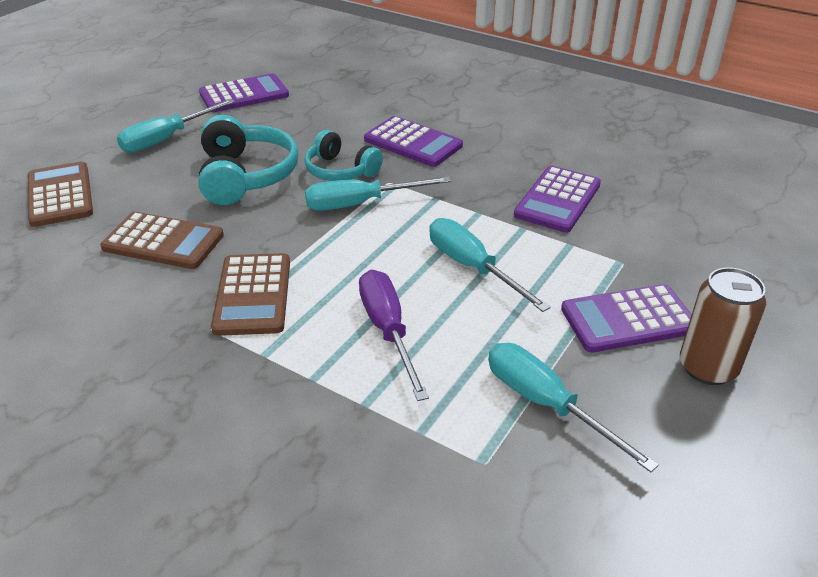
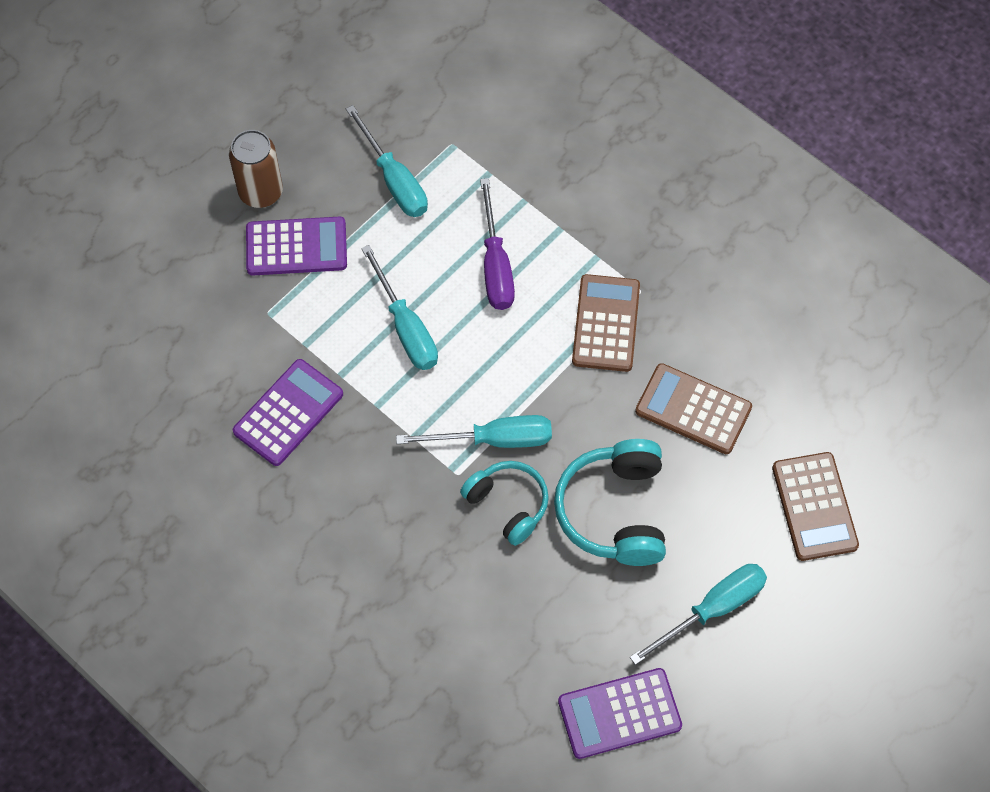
camera: 170 degrees left, 25 degrees up
purple calculator [364,116,463,167] -> none

